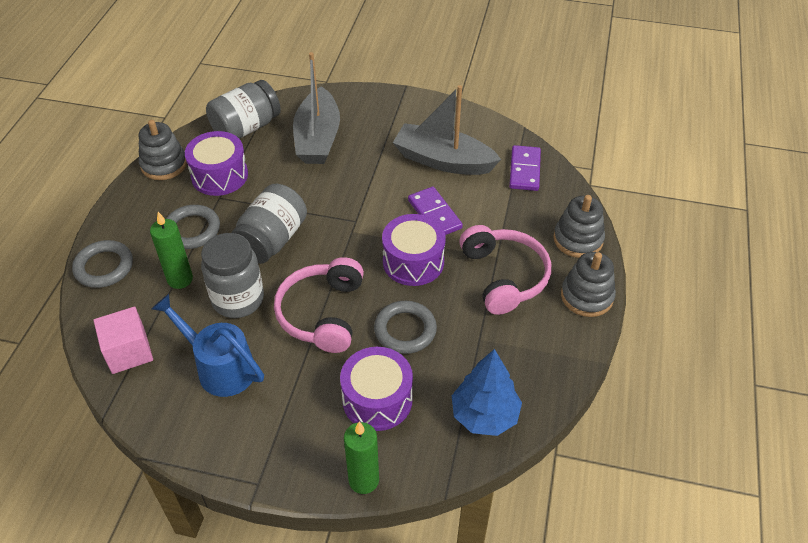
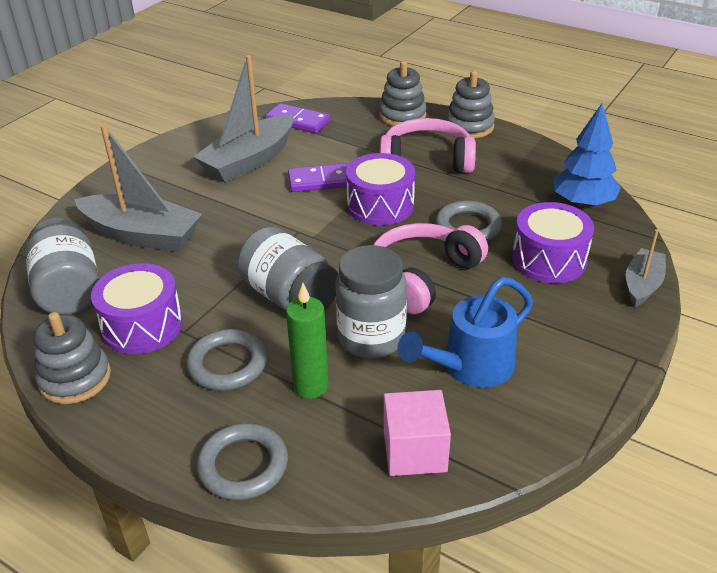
camera: 70 degrees left, 10 degrees down
pink headphones [274,257,364,353] -> pink headphones turned 105 degrees clockwise [373,223,488,314]
green candle [344,422,379,494] -> grey boat [626,230,666,307]

